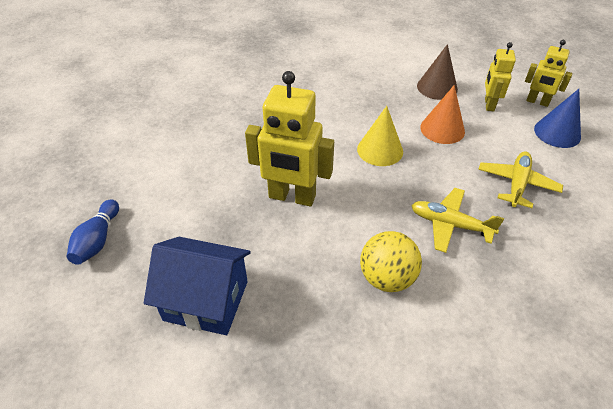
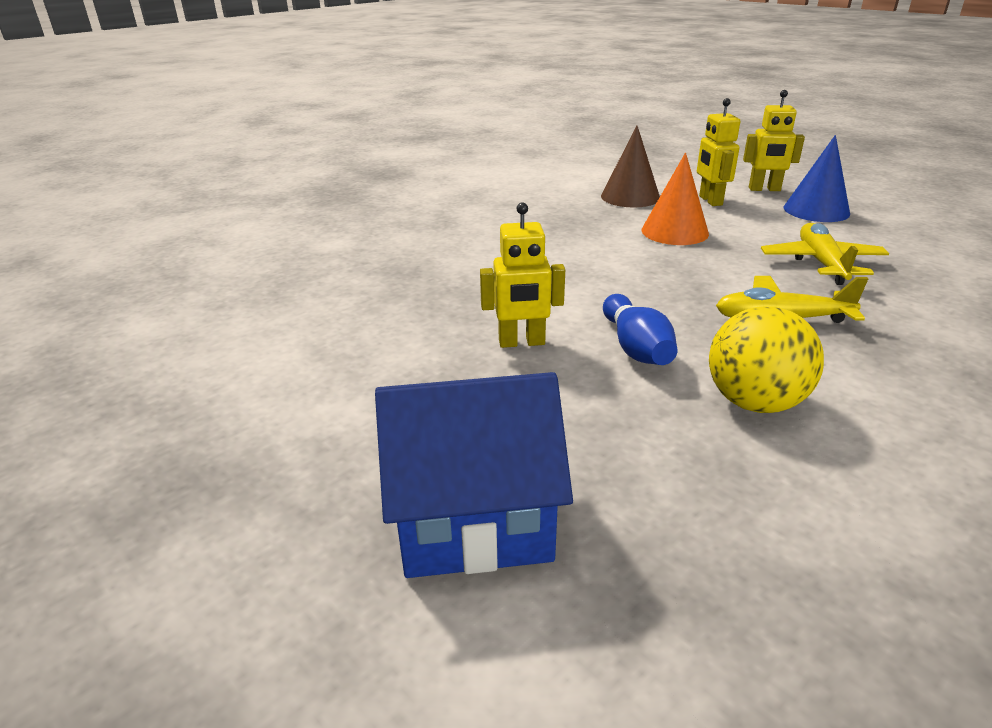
camera: 20 degrees left, 15 degrees down
blue bowling pin [67,199,119,265] -> blue bowling pin moved to [603,294,678,365]
yellow robot [245,71,334,206] -> yellow robot [480,202,565,348], size x0.57
yellow cone [357,106,403,166] -> none

